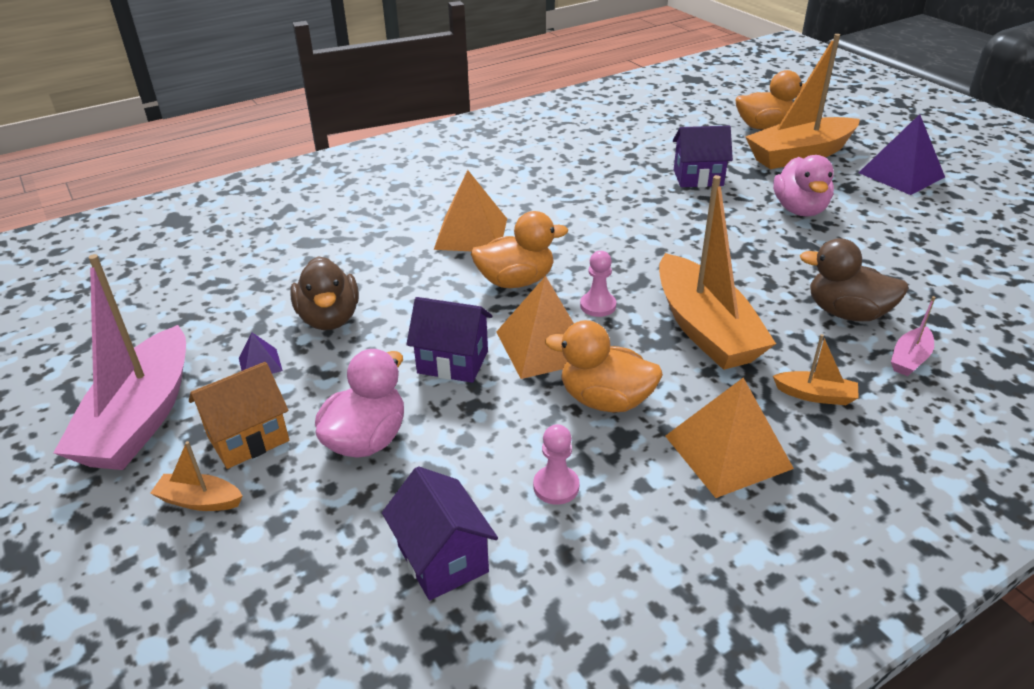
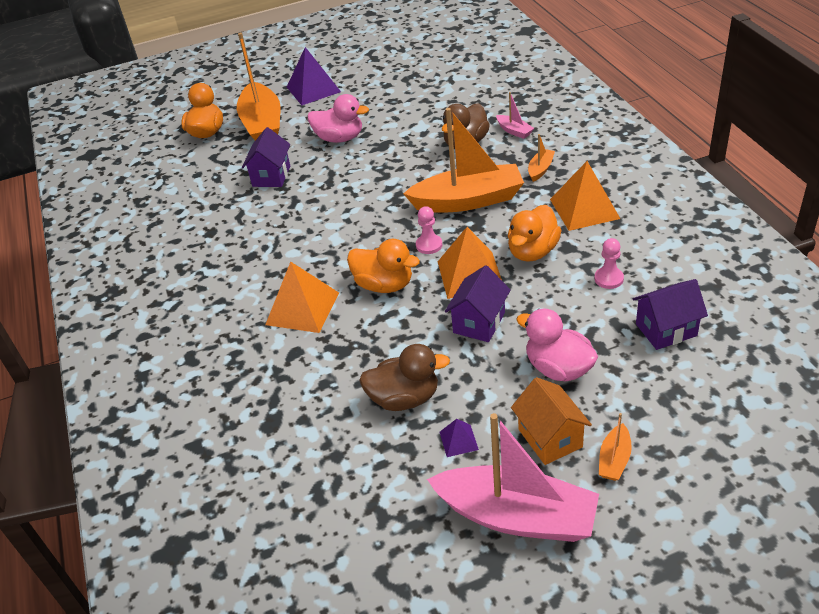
camera: 75 degrees left, 5 degrees up
orange duck [471,211,568,288] -> orange duck turned 120 degrees clockwise [347,239,420,293]

